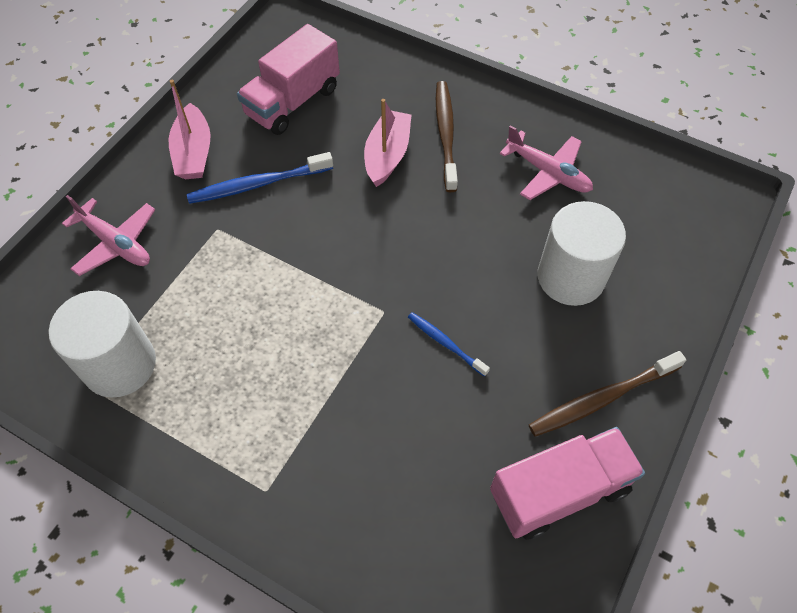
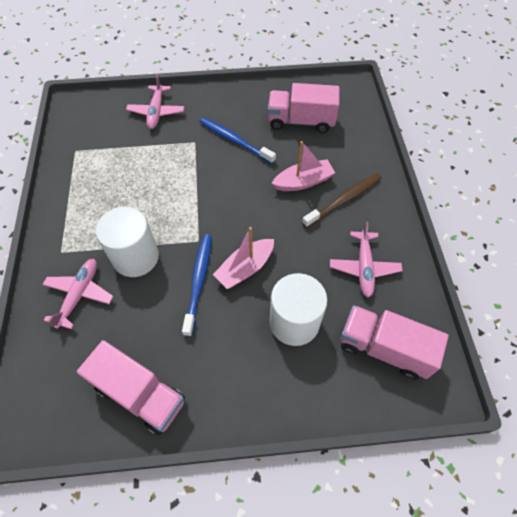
camera: 55 degrees right, 0 degrees up
white cylinder [49,291,156,397] -> white cylinder moved to [96,207,159,277]
pink boat [168,80,211,179] -> pink boat moved to [213,227,274,289]
blue toothbrush [408,312,490,377] -> blue toothbrush [182,234,211,337], size x1.67
brown toothbrush [529,351,686,437] -> none
none -> pink plane [42,259,114,329]
none -> pink truck [340,305,449,380]

